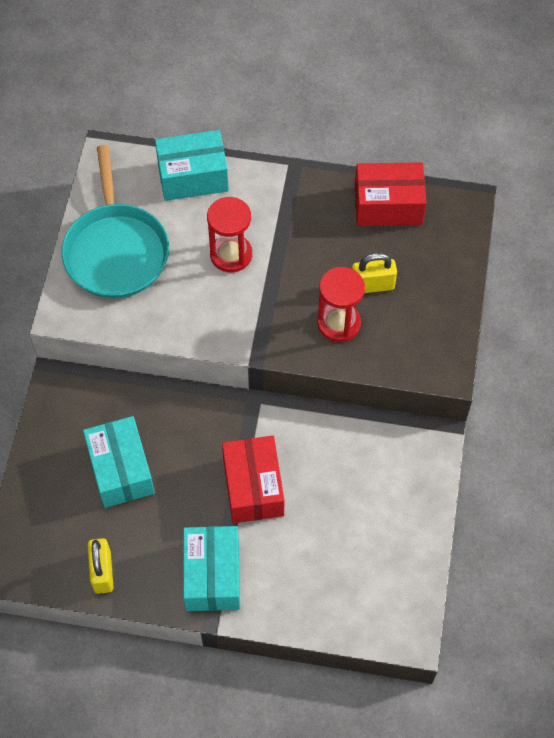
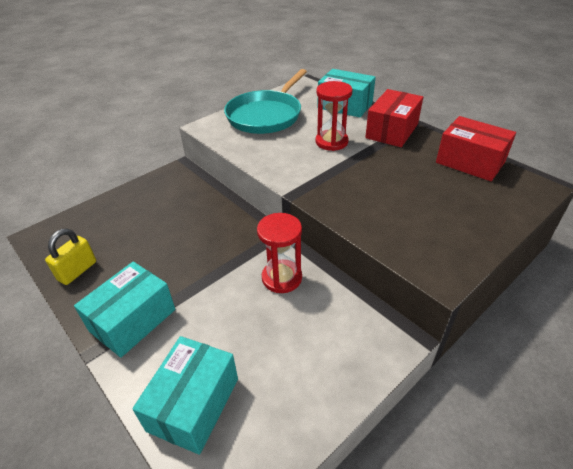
camera: 40 degrees right, 20 degrees down
turquoise box [83,416,155,508] -> turquoise box moved to [132,336,238,455]
red box [222,436,284,523] -> red box moved to [365,89,423,147]
red hourglass [317,267,365,342] -> red hourglass moved to [257,213,302,293]
yellow padlock [352,253,397,293] -> none

